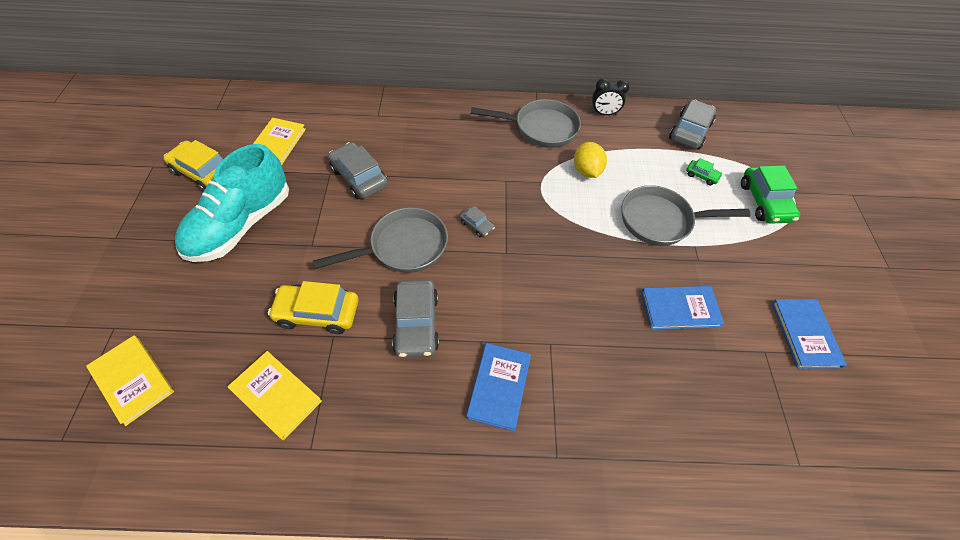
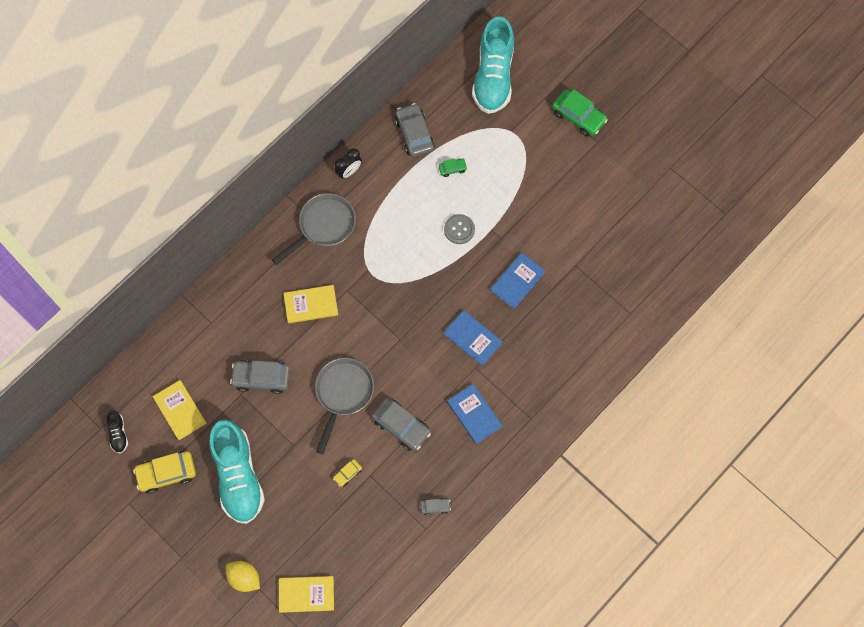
camera: 45 degrees left, 15 degrees up
yellow book [228,351,322,440] -> yellow book moved to [284,285,338,323]
yellow car [268,281,359,334] -> yellow car [333,459,362,487], size x0.50
grey car [460,206,495,237] -> grey car moved to [421,498,451,515]
yellow lemon [574,142,607,178] -> yellow lemon moved to [225,561,260,592]
grey pan [622,185,750,246] -> grey button [444,214,475,244]
green car [741,166,800,224] -> green car moved to [552,89,608,137]
blue book [772,299,847,369] -> blue book moved to [444,310,503,366]
none -> black shoe [106,411,128,453]
none -> turquoise shoe [472,17,514,114]

